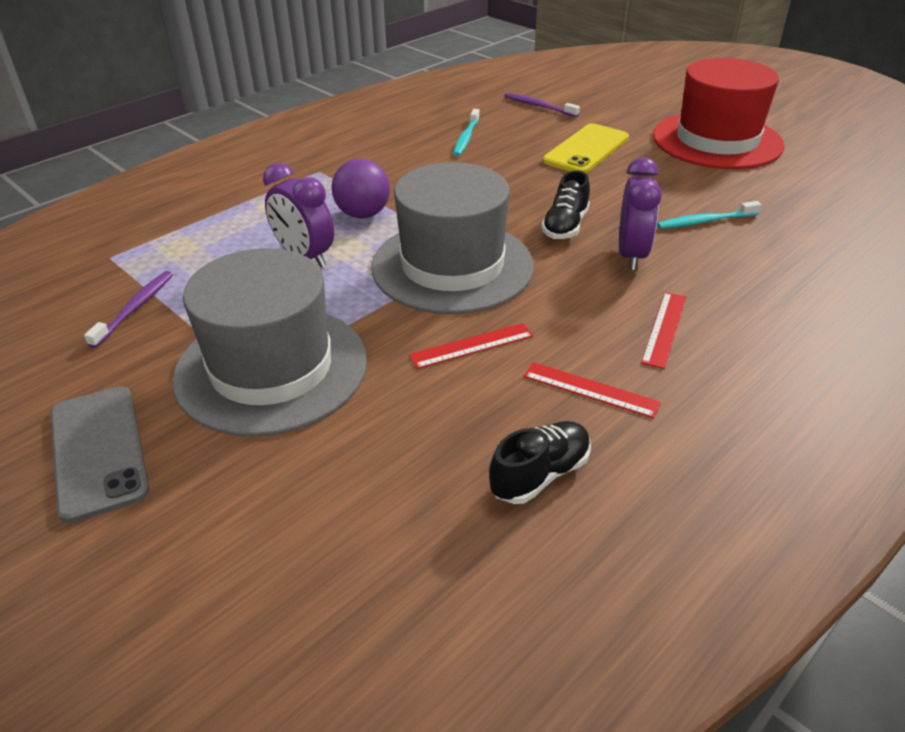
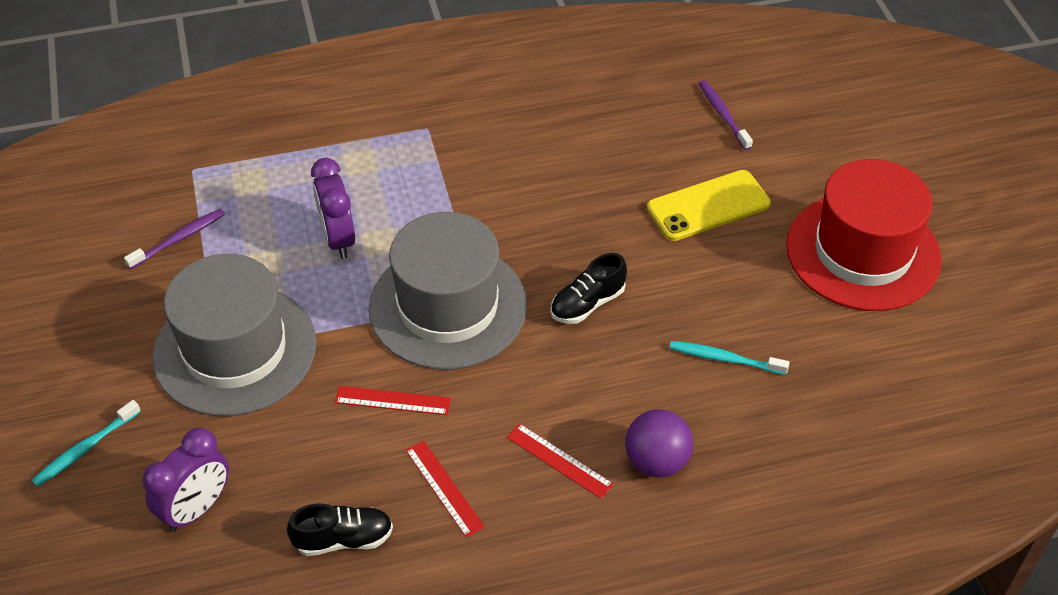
camera: 30 degrees right, 10 degrees up
grey phone [51,386,149,523] -> none
purple ball [331,159,390,218] -> purple ball moved to [625,409,693,478]
turquoise toothbrush [453,109,480,156] -> turquoise toothbrush moved to [31,400,141,487]
purple clock [619,157,662,270] -> purple clock moved to [143,428,229,532]
red ruler [641,292,686,369] -> red ruler turned 75 degrees clockwise [507,423,614,499]

